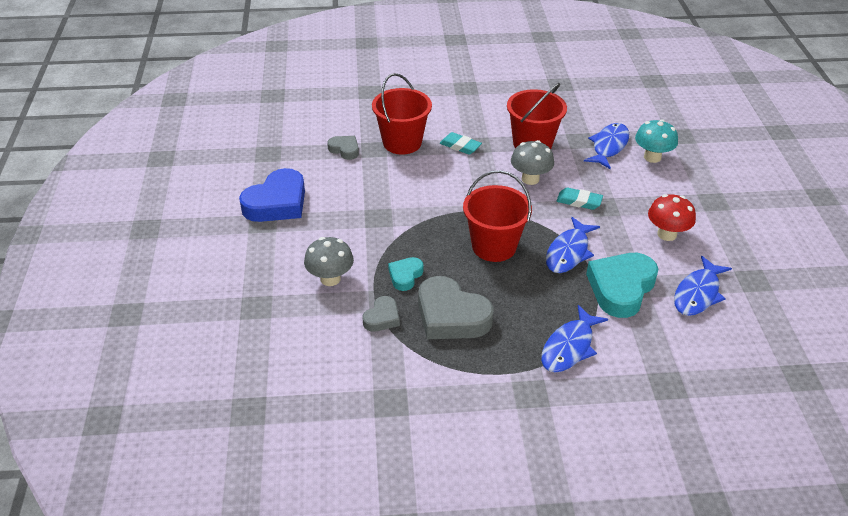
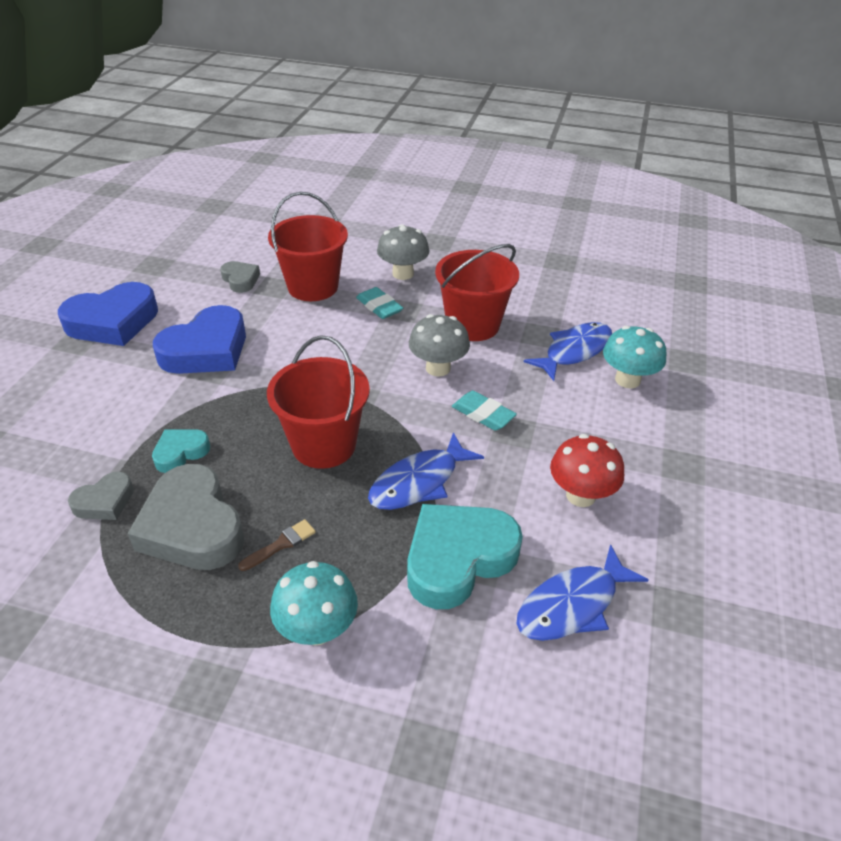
camera: 20 degrees right, 0 degrees up
grey mushroom [304,237,354,286] -> grey mushroom moved to [377,224,429,280]
blue fish [541,305,608,372] -> turquoise mushroom [270,561,358,645]
none -> blue heart [153,305,246,374]
none -> brown brush [238,519,316,571]

